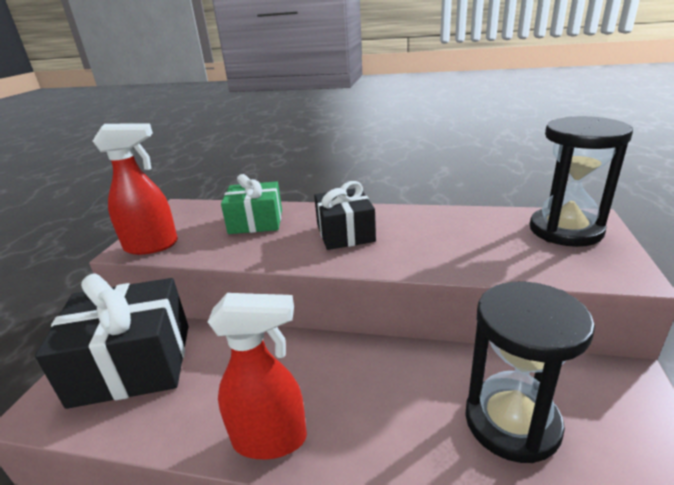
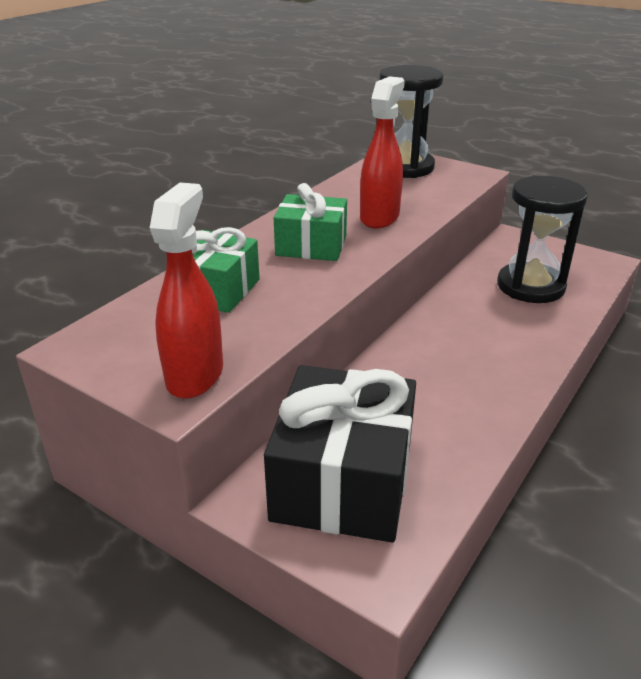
camera: 70 degrees left, 5 degrees up
red spray bottle [208,293,307,459] -> red spray bottle moved to [360,76,405,229]
black gift [314,181,376,250] -> green gift [274,183,347,261]

